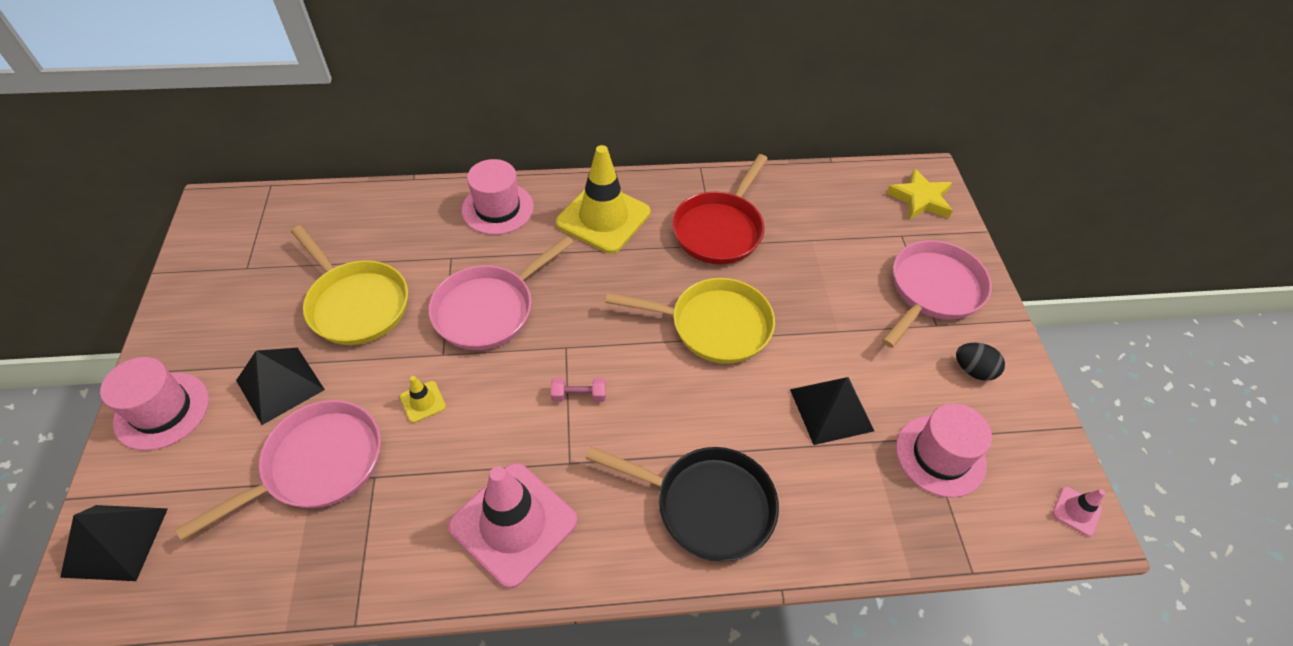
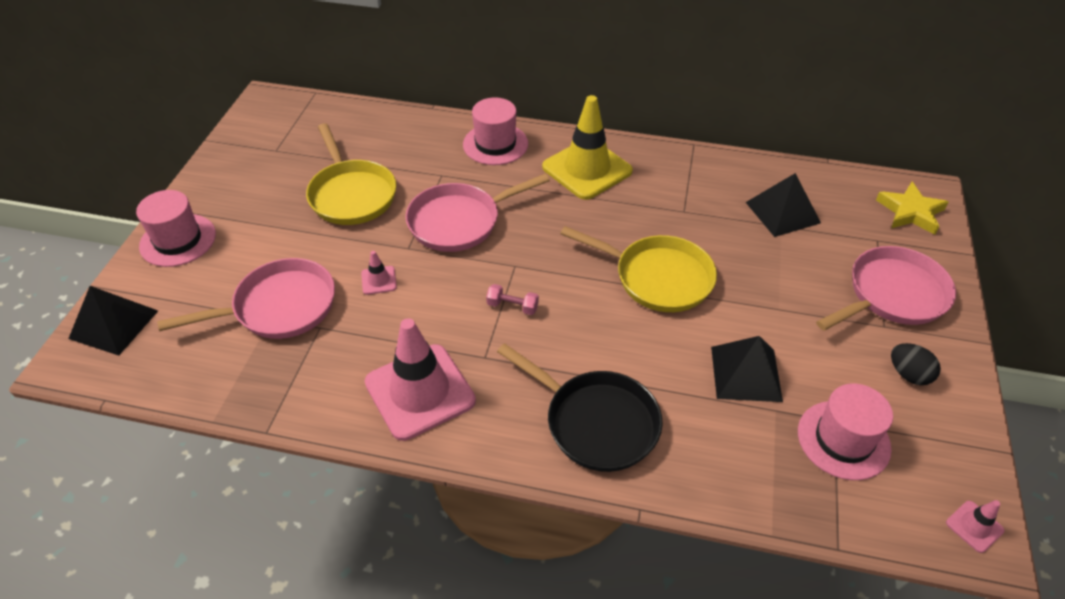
camera: 20 degrees right, 5 degrees down
black pyramid [236,348,325,425] -> black pyramid moved to [746,173,821,237]
yellow traffic cone [400,376,446,423] -> pink traffic cone [361,251,397,295]
red pan [672,154,768,264] -> none

